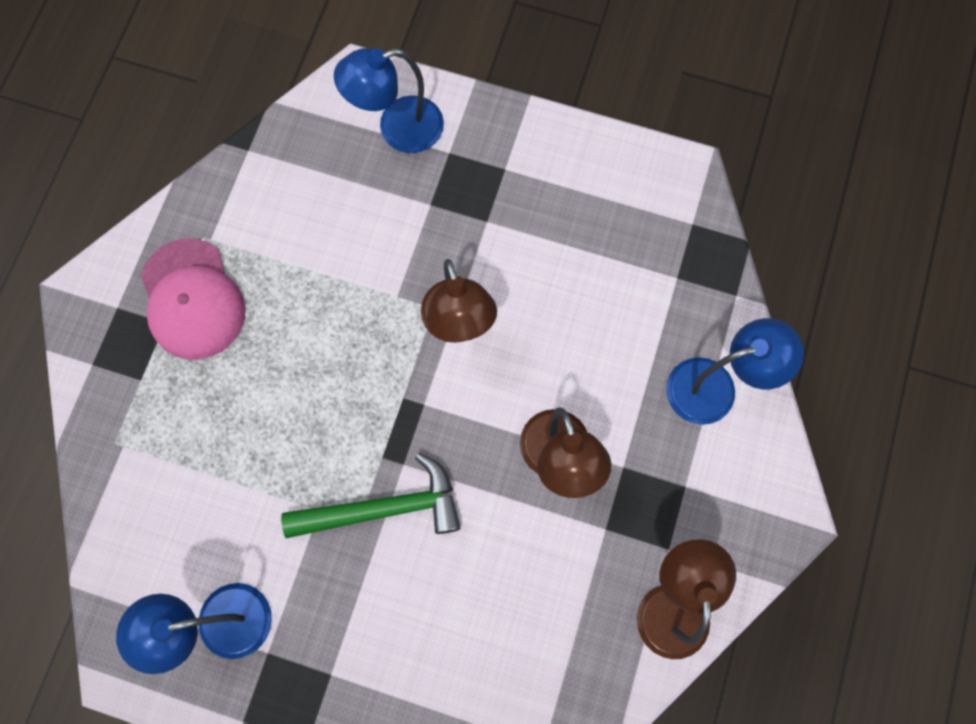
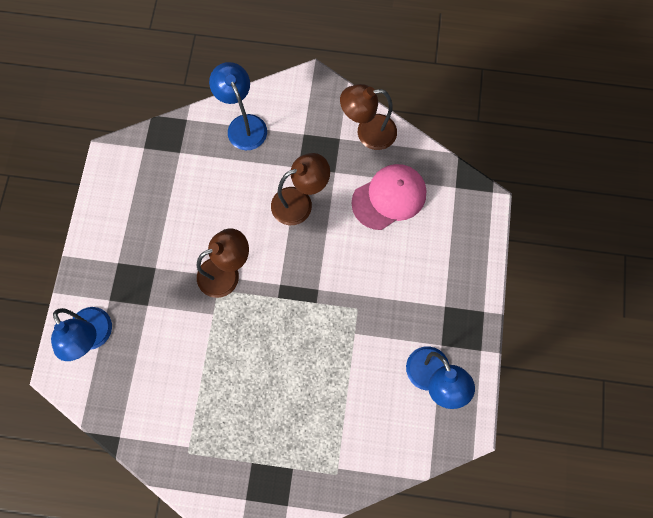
camera: 100 degrees left, 0 degrees up
pink cap [141,238,246,360] -> pink cap moved to [351,164,426,230]
green hammer [281,453,460,538] -> none

